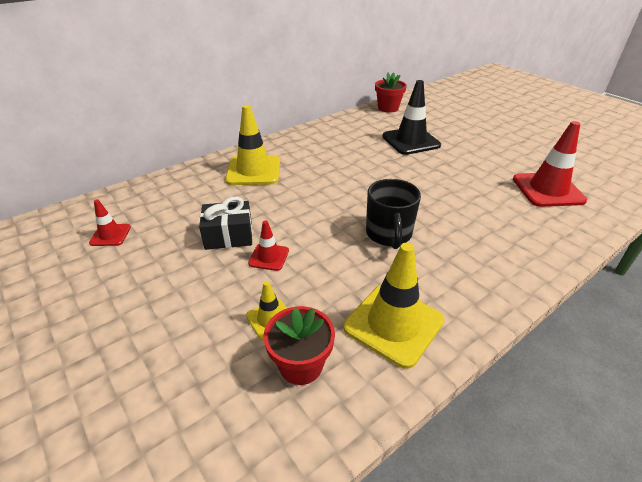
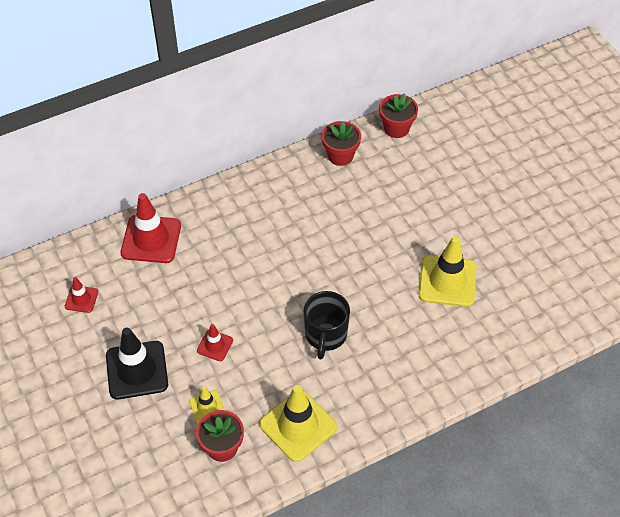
camera: 10 degrees right, 15 degrees up
black gift [199,197,253,250] -> none
yellow traffic cone [225,105,280,185] -> yellow traffic cone moved to [419,236,477,307]
black traffic cone [382,80,441,155] -> black traffic cone moved to [106,328,168,400]
red traffic cone [513,121,587,207] -> red traffic cone moved to [121,193,181,263]
none -> red flower pot [322,121,361,166]

